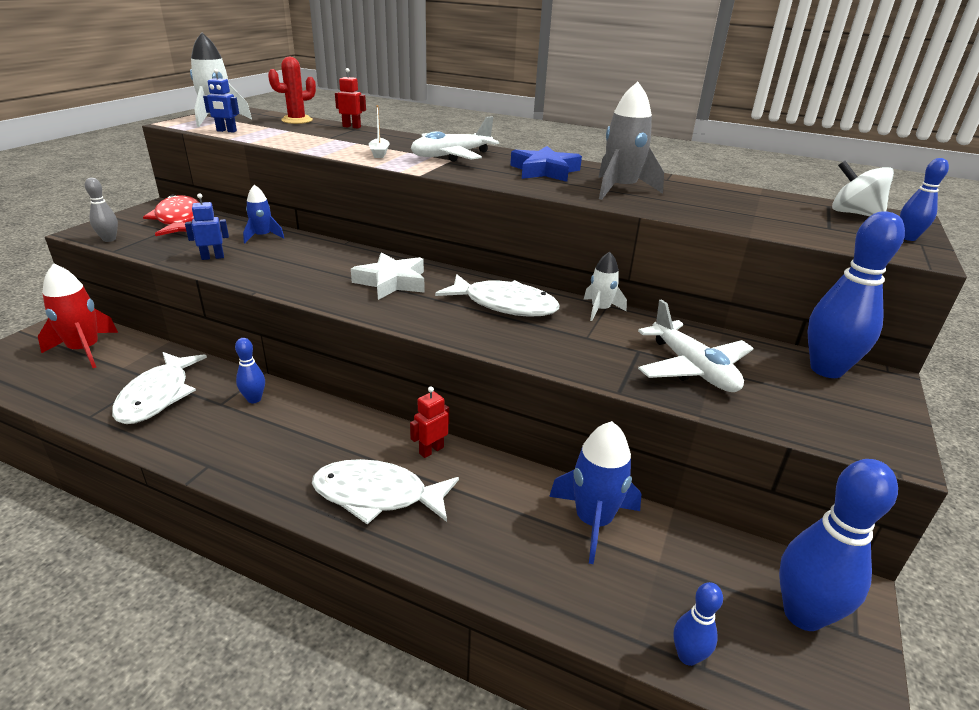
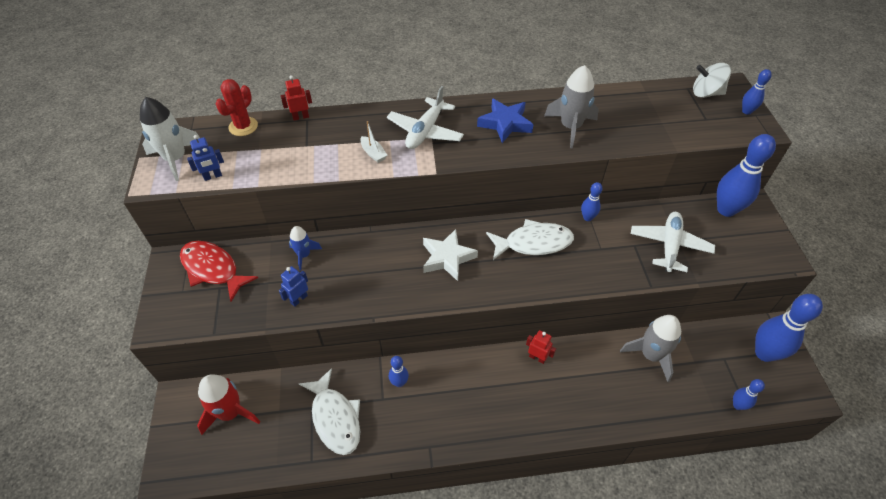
camera: 30 degrees left, 20 degrees up
grey bowling pin [85,178,118,242] -> none
white fish [312,459,459,524] -> none
red robot [410,386,449,458] -> red robot turned 105 degrees clockwise [526,330,556,364]
blue rocket [549,421,642,564] -> grey rocket [620,315,681,382]
white rocket [584,252,627,321] -> blue bowling pin [581,182,602,221]
white plane [638,299,754,392] -> white plane turned 105 degrees counterclockwise [631,212,715,272]

